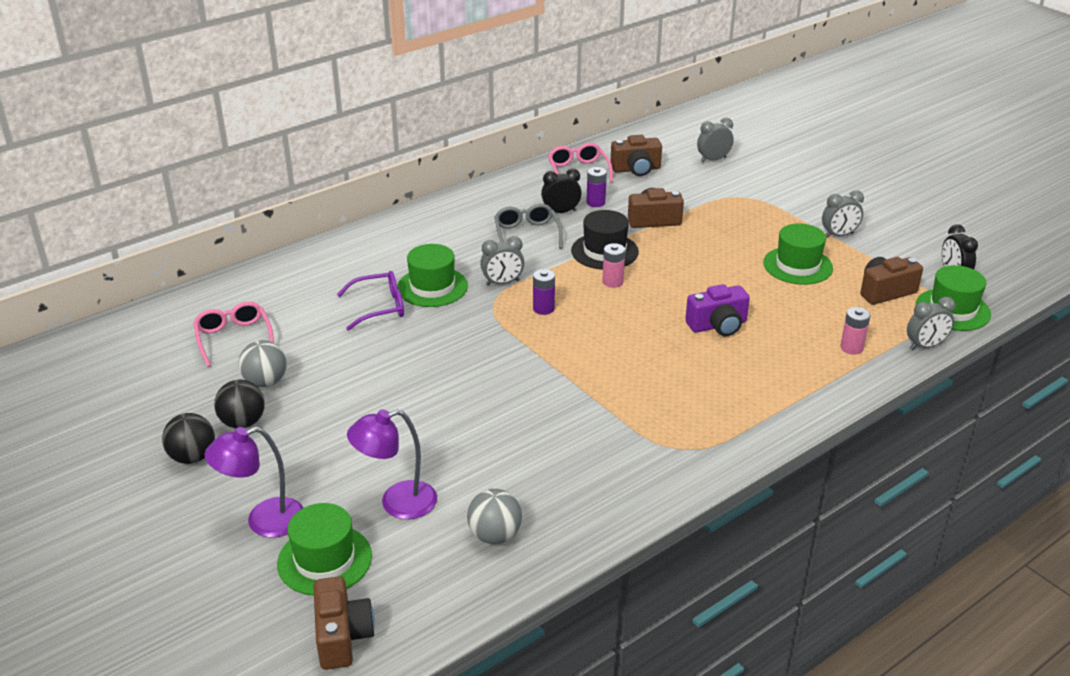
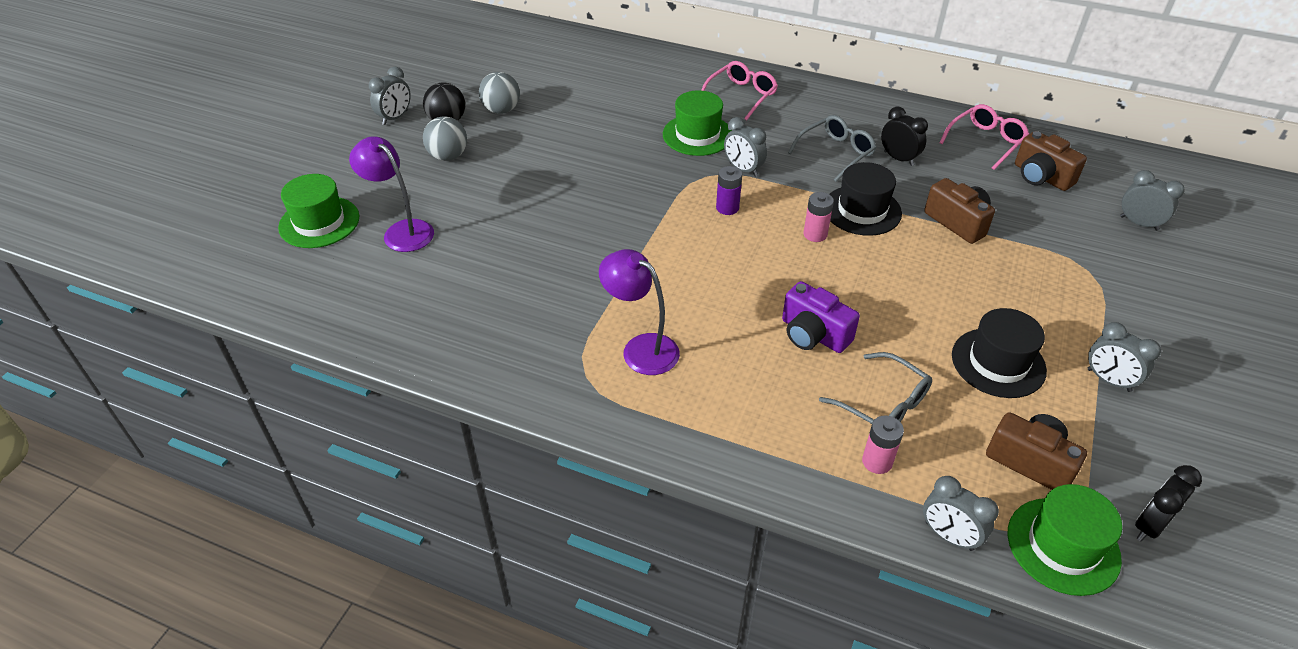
camera: 60 degrees right, 10 degrees up
black ball [162,413,215,464] -> grey clock [369,66,411,125]
pink glasses [193,302,274,367] -> pink glasses moved to [701,61,778,121]
purple lamp [205,427,303,537] -> purple lamp moved to [599,249,680,375]
brown camera [313,576,375,670] -> none
purple glasses [337,271,404,331] -> none
grey ball [467,489,522,544] -> grey ball moved to [423,116,467,161]
purple battery [587,167,607,207] -> none
green hat [763,223,833,285] -> black hat [952,308,1047,398]
none -> grey glasses [819,352,932,424]

